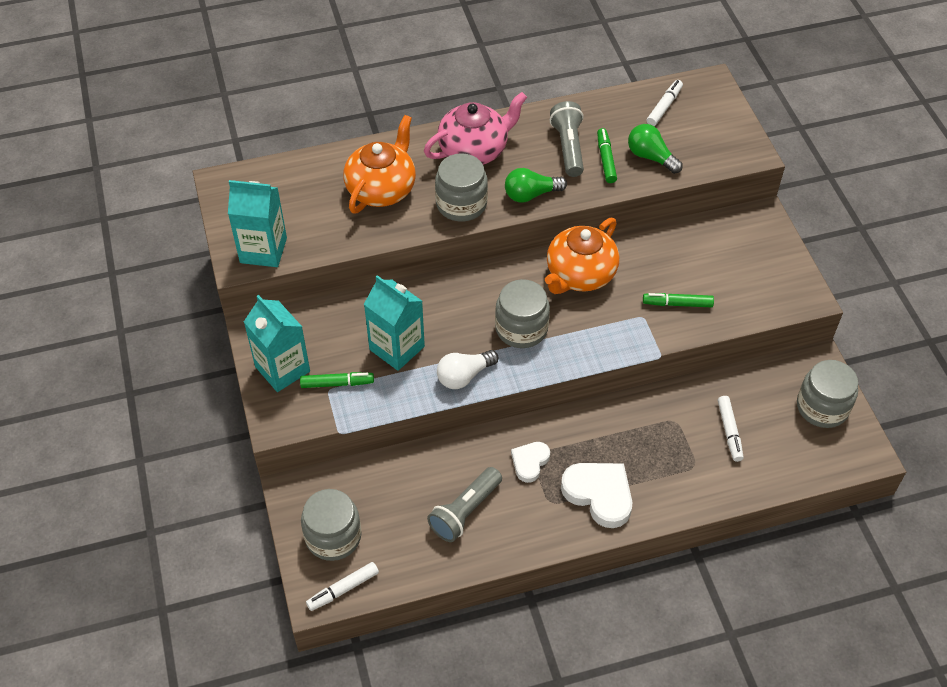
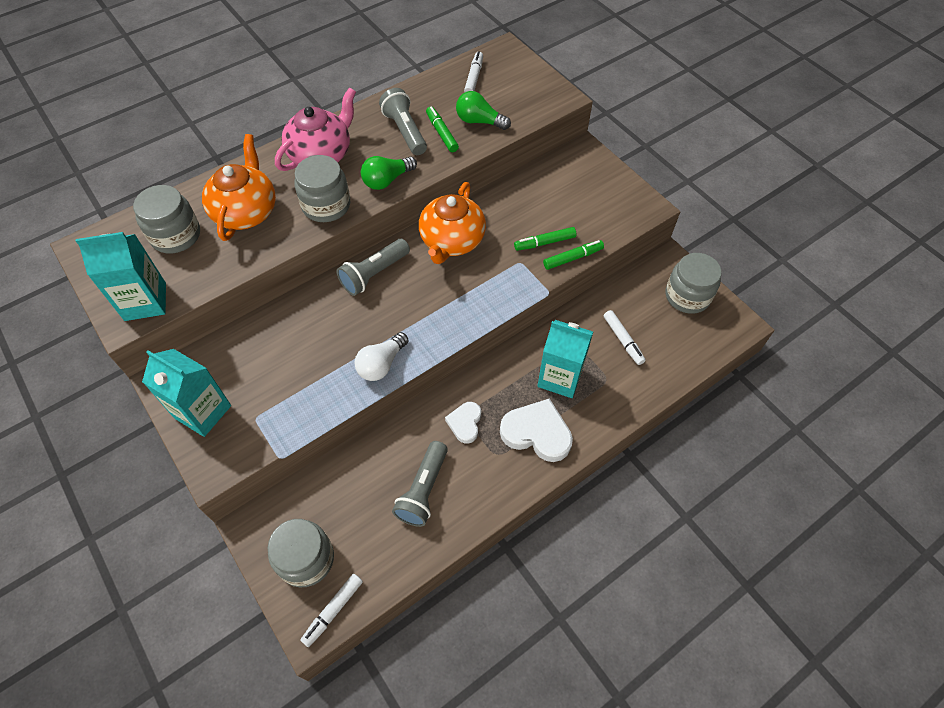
camera: 20 degrees left, 5 degrees up
green marker [300,372,374,388] -> green marker moved to [543,240,604,270]
turquoise carton [364,275,425,371] -> turquoise carton moved to [537,320,593,398]
grey jar [495,279,550,348] -> grey jar moved to [133,185,200,254]
none -> grey flashlight [337,239,410,296]

